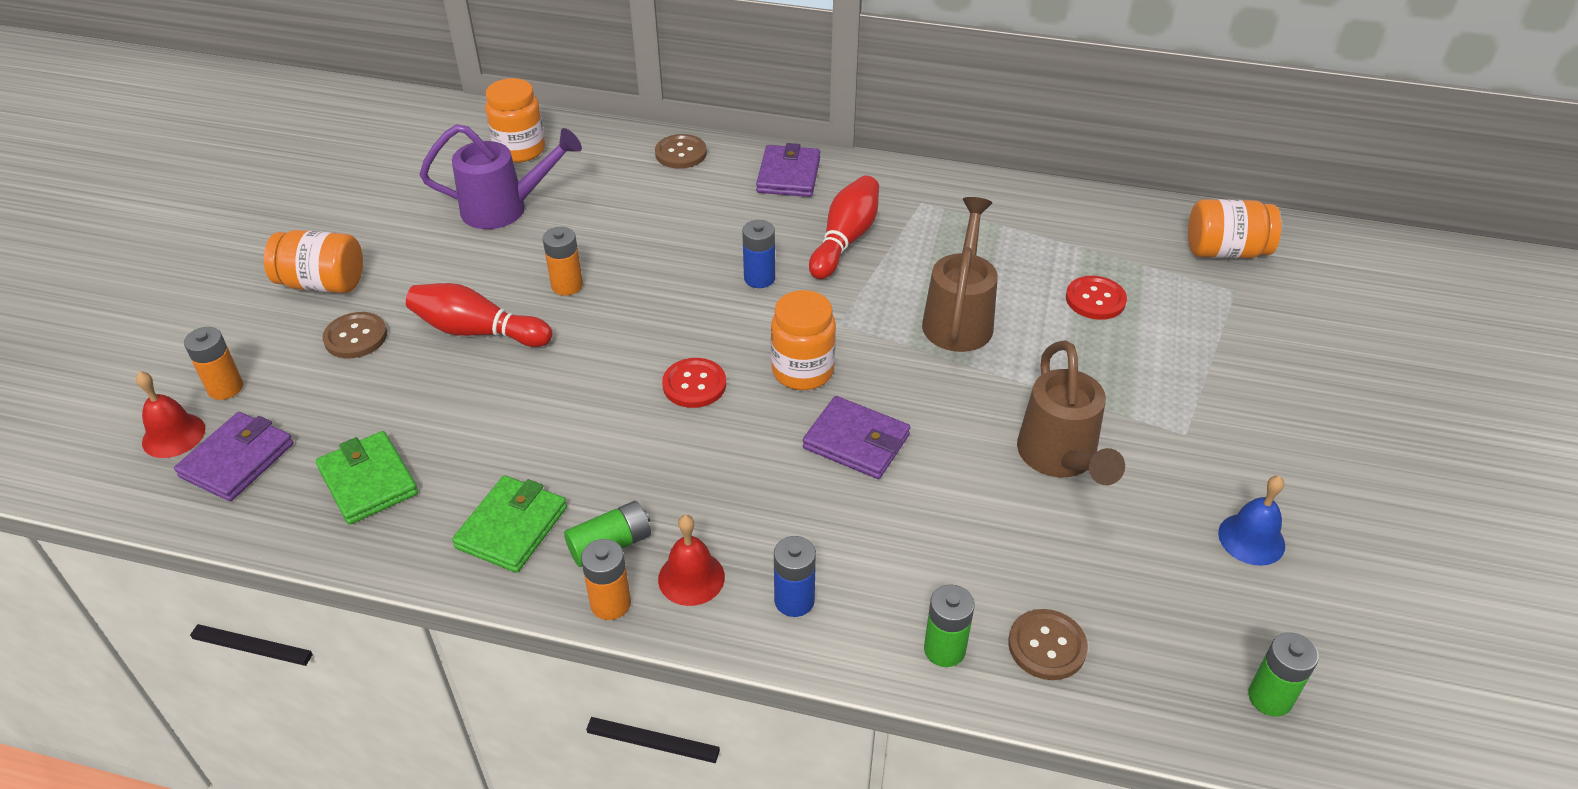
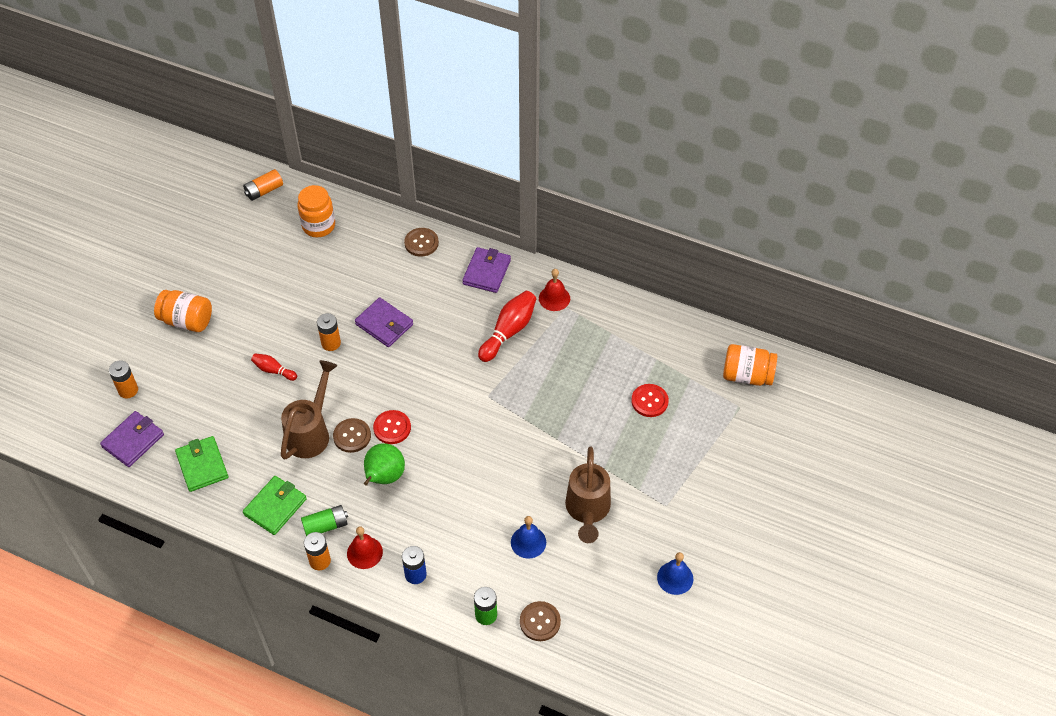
camera: 10 degrees right, 10 degrees up
red bell [136,371,206,458] -> red bell moved to [539,269,570,311]
brown button [323,312,387,358] -> brown button moved to [333,418,371,453]
red bowling pin [406,283,552,347] -> red bowling pin [251,353,297,381], size x0.56
purple watering can [419,124,582,229] -> none
blue battery [742,220,775,288] -> none
orange jar [771,290,836,390] -> none
purple wallet [803,396,910,479] -> purple wallet moved to [355,297,413,347]
brown watering can [922,197,998,352] -> brown watering can moved to [281,360,338,460]
green battery [1248,632,1319,717] -> none
none -> orange battery [243,169,283,201]
none -> green pear [364,443,405,486]
none -> blue bell [511,516,546,559]

